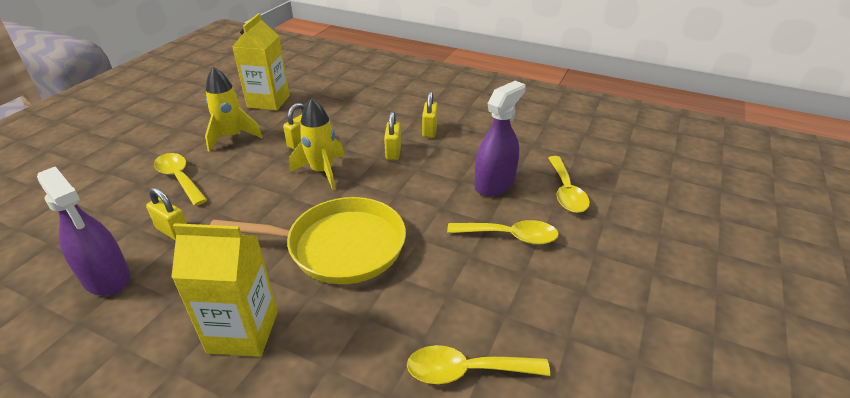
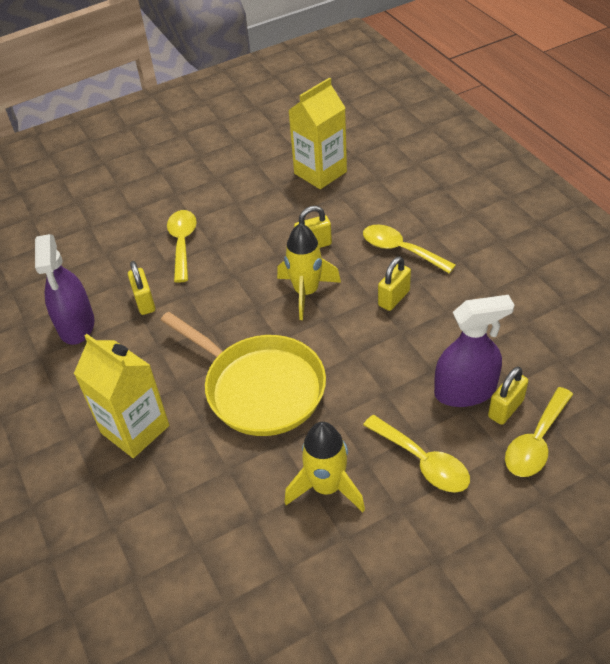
camera: 40 degrees right, 10 degrees up
yellow rocket [205,67,262,152] -> yellow rocket moved to [285,422,365,512]
yellow spoon [407,345,550,384] -> yellow spoon moved to [363,225,456,274]
yellow padlock [422,91,438,138] -> yellow padlock moved to [488,367,528,425]

